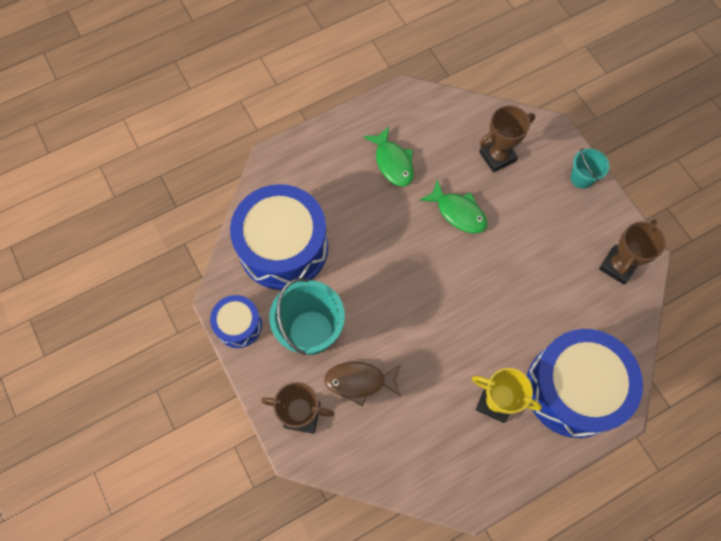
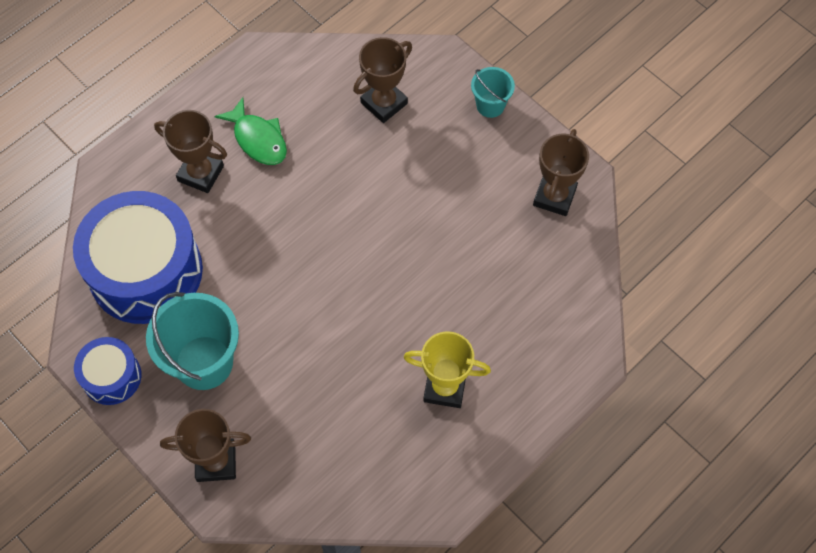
camera: 15 degrees left, 5 degrees down
brown fish [324,362,401,407] -> none
green fish [419,180,487,234] -> none
blue drum [527,329,643,438] -> none
none -> brown trophy [154,110,227,193]

